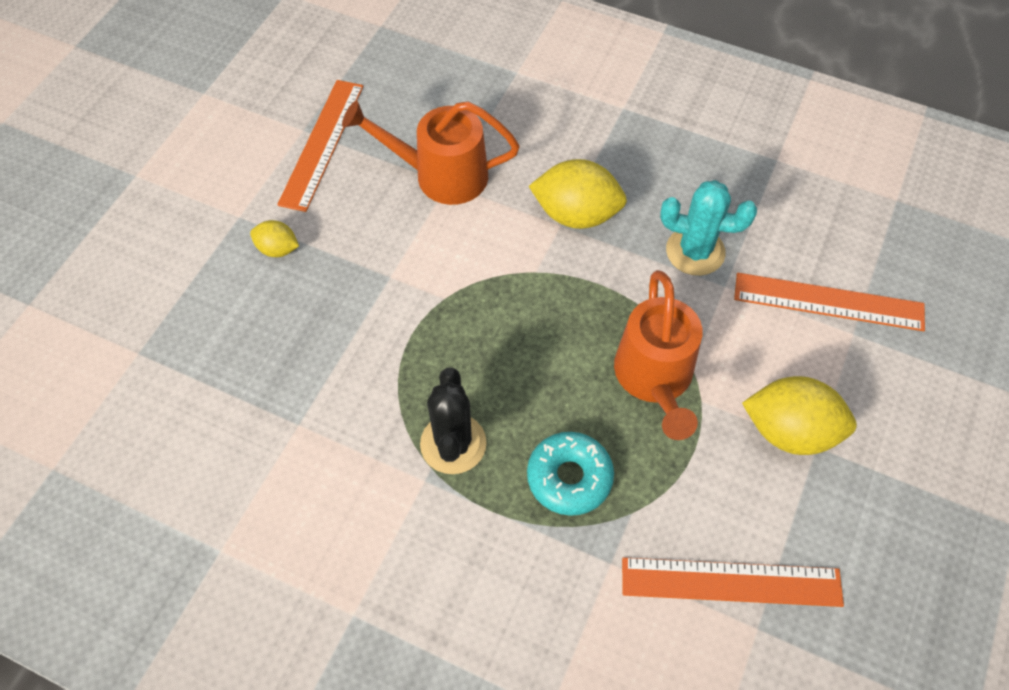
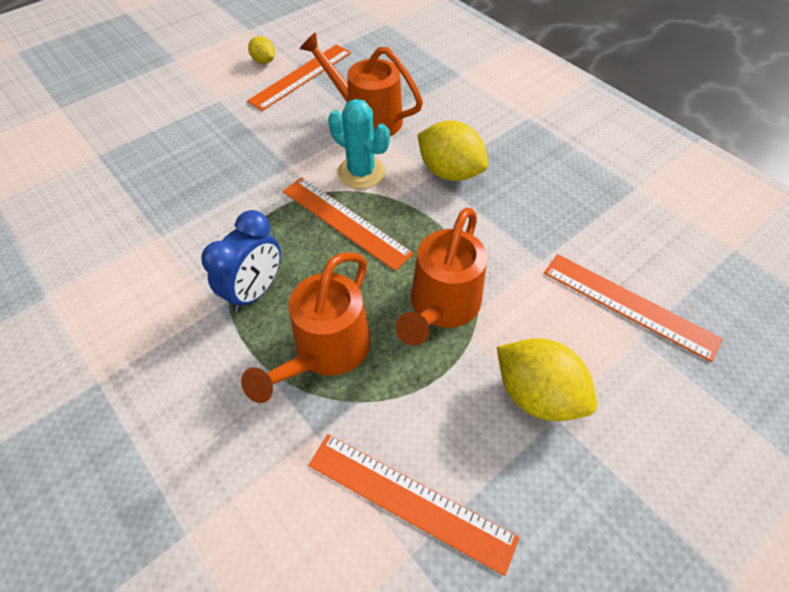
camera: 25 degrees right, 5 degrees down
yellow lemon [250,220,299,257] -> yellow lemon moved to [248,36,275,64]
black cactus [420,368,487,474] -> blue clock [201,210,281,312]
turquoise donut [527,432,614,516] -> orange watering can [241,252,371,403]
turquoise cactus [660,180,757,276] -> turquoise cactus moved to [328,99,390,189]
none -> orange ruler [283,177,414,271]

